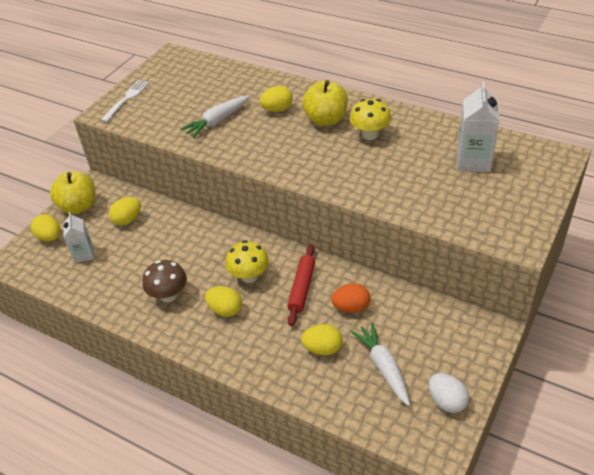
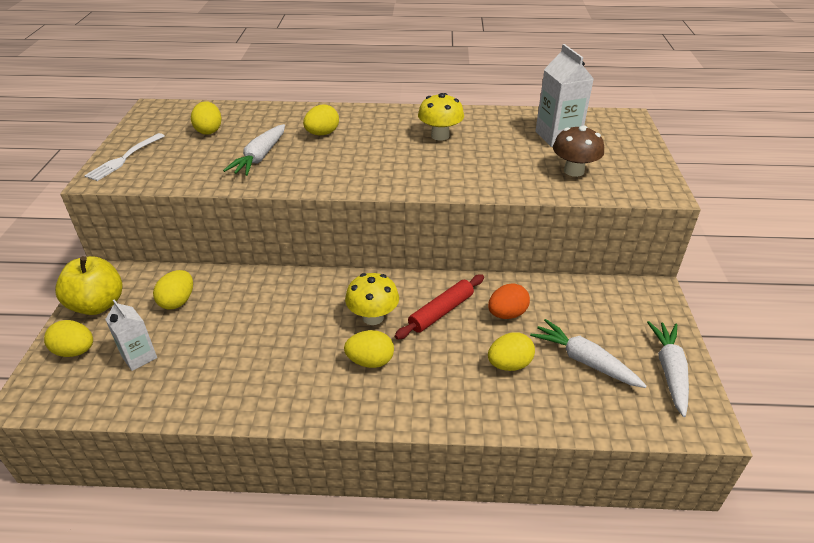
camera: 30 degrees left, 5 degrees down
white fork [101,80,150,122] -> white fork turned 150 degrees counterclockwise [84,133,165,181]
brown mushroom [143,260,187,302] -> brown mushroom moved to [553,125,604,177]
red rolling pin [287,245,315,326] -> red rolling pin turned 60 degrees clockwise [395,274,484,340]
yellow apple [302,80,348,126] -> none
white egg [428,373,469,413] -> white carrot [647,321,689,417]
none -> yellow egg [191,101,222,135]

